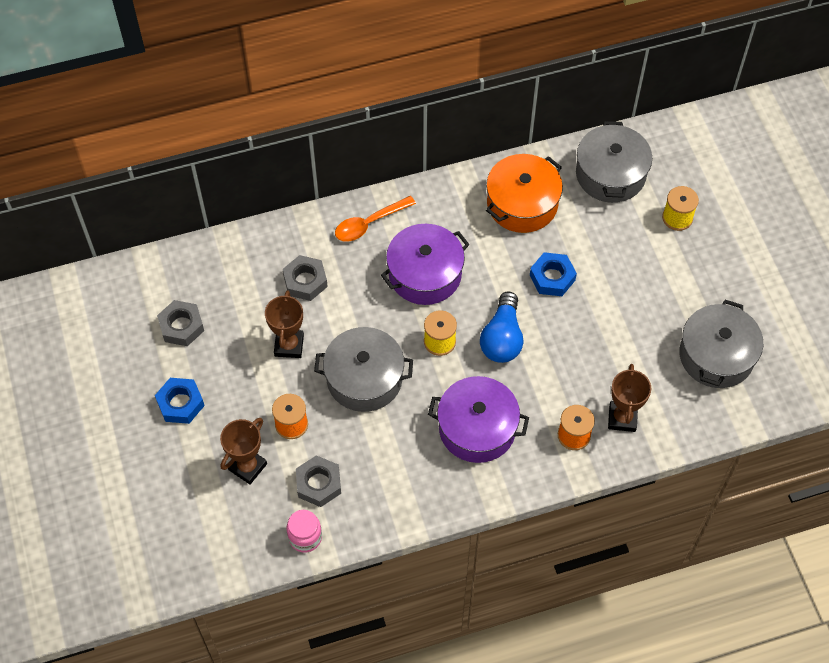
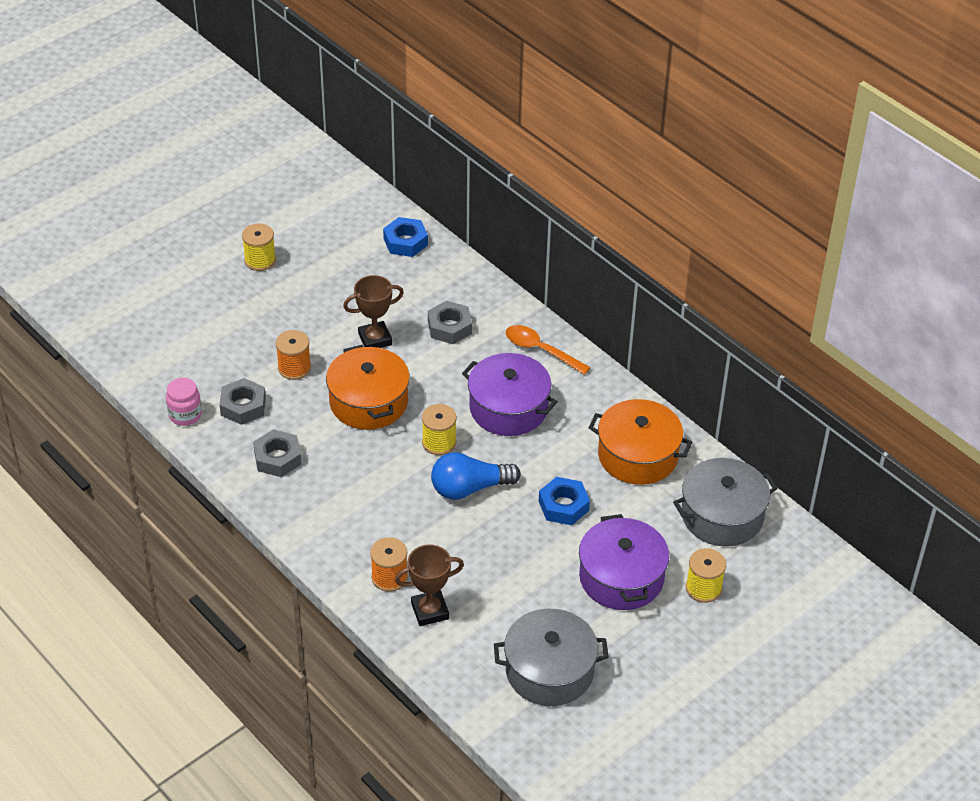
camera: 65 degrees right, 15 degrees down
blue nut [155,378,205,424] -> blue nut moved to [383,217,428,257]
grey nut [157,300,204,346] -> grey nut moved to [253,429,302,477]
brown trophy [220,418,267,484] -> none
grey pot [314,327,413,412] -> orange pot [326,345,410,430]
purple pot [428,376,529,463] -> purple pot moved to [579,514,669,610]
none -> yellow spool [242,224,276,271]

